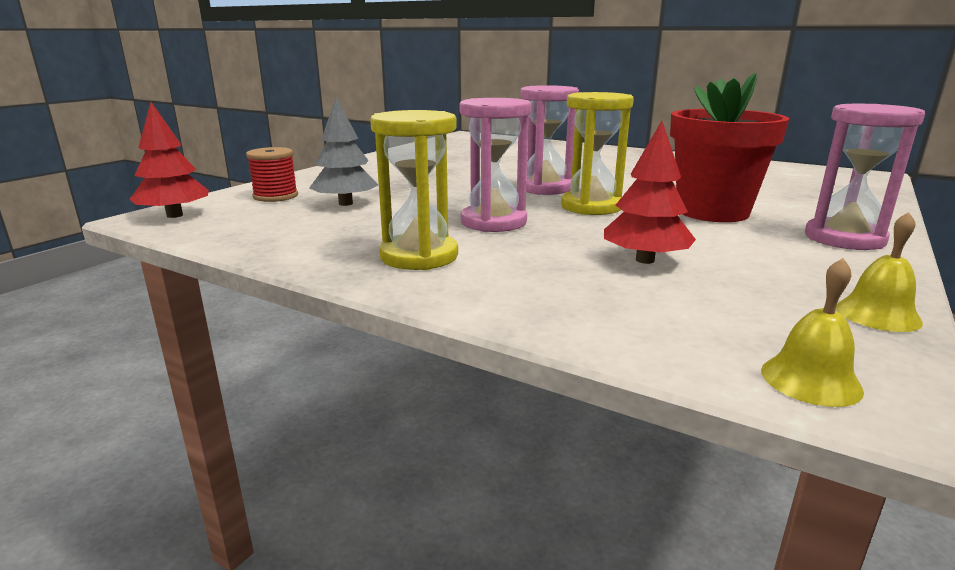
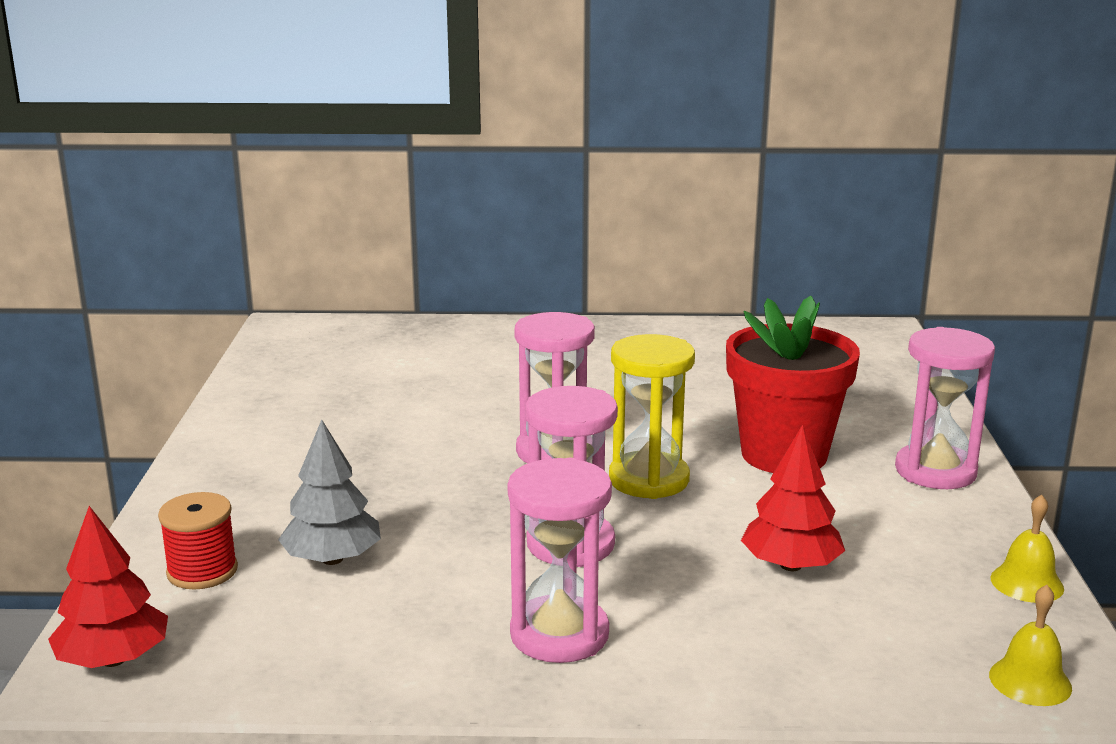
camera: 30 degrees left, 0 degrees up
yellow hourglass [370,110,458,270] -> pink hourglass [508,458,612,663]

